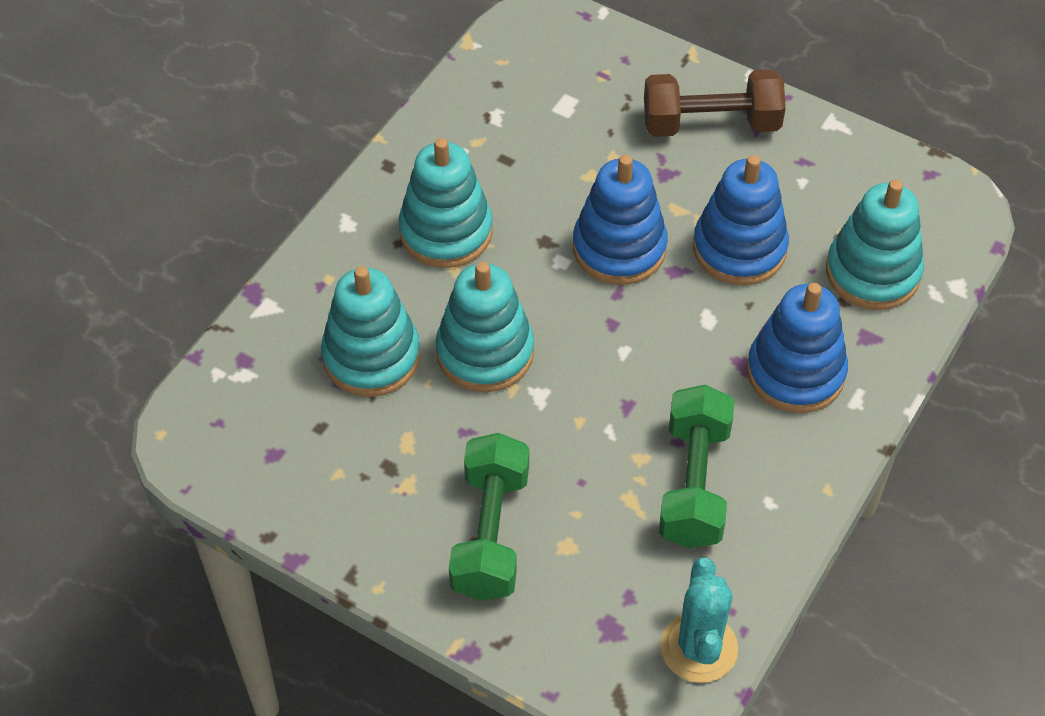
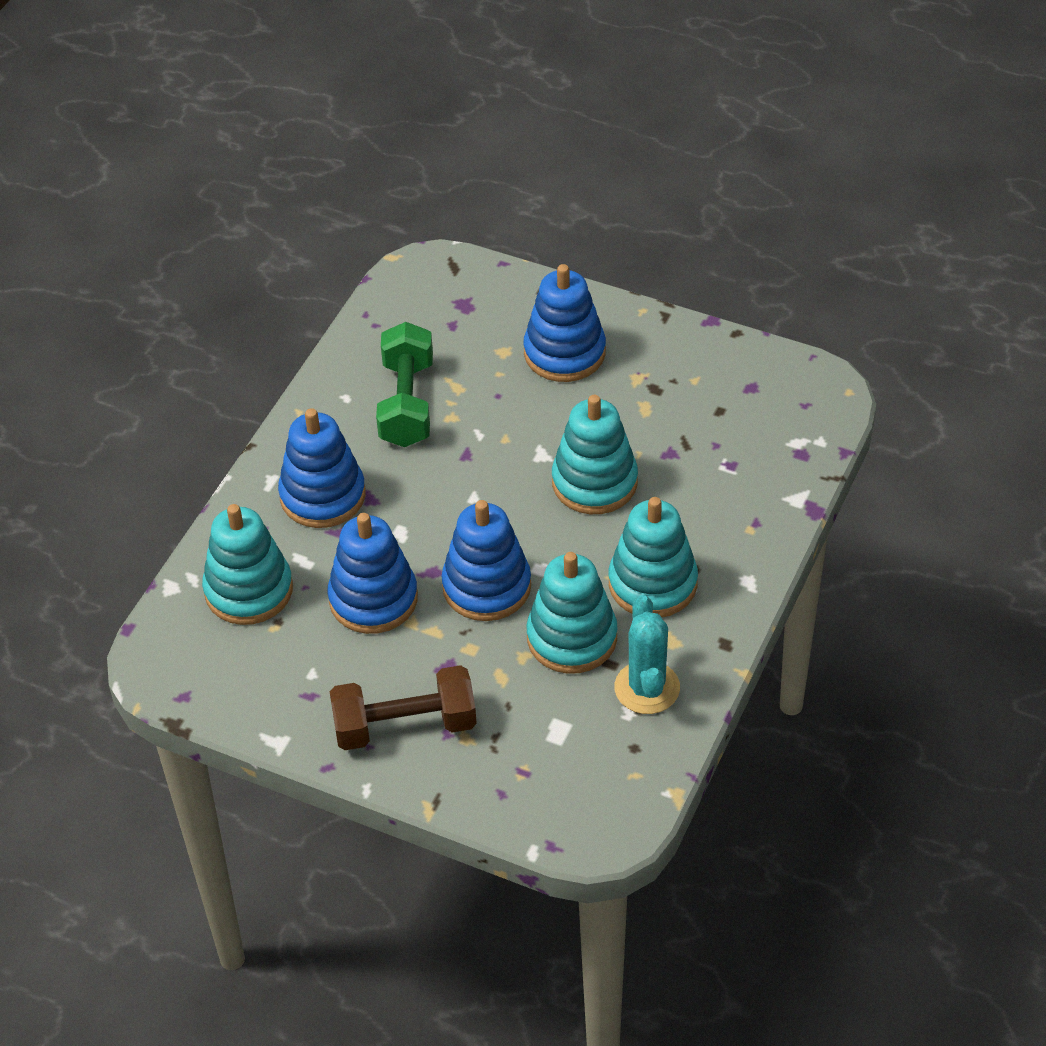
camera: 175 degrees right, 5 degrees down
turquoise stacking toy [321,266,421,397] -> turquoise stacking toy moved to [526,552,618,674]
green dumbbell [449,433,529,601] -> blue stacking toy [524,264,606,382]
turquoise cactus [660,558,738,683] -> turquoise cactus moved to [614,595,680,714]

